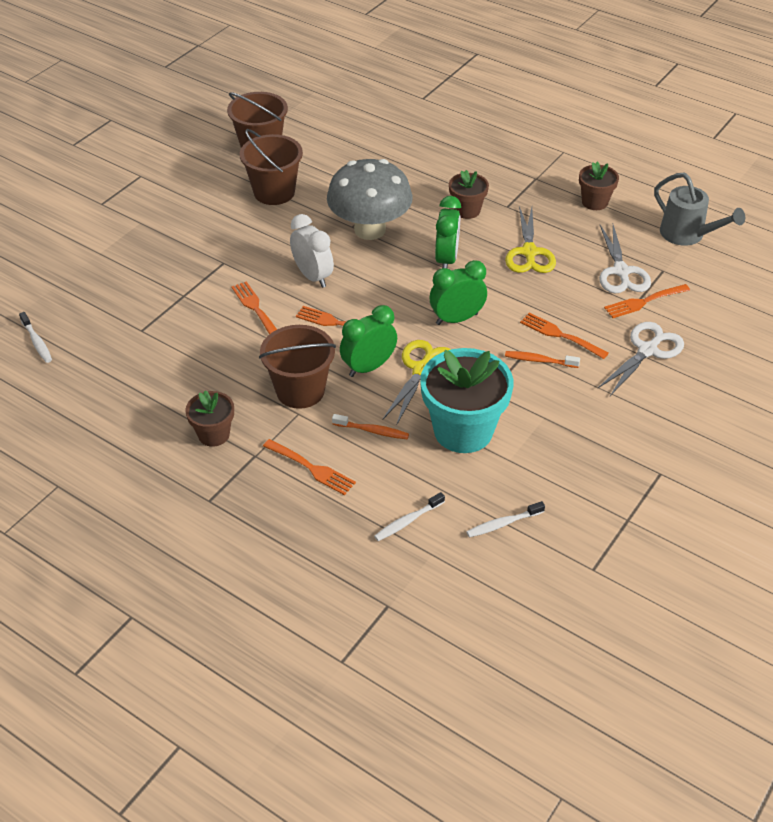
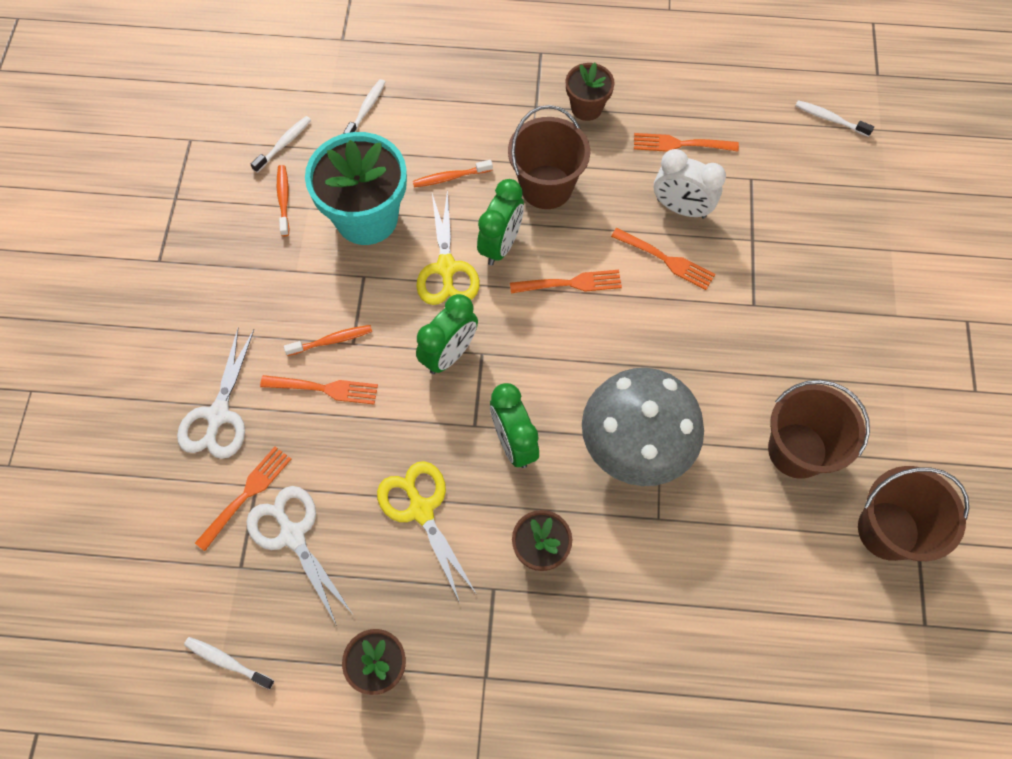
camera: 150 degrees right, 20 degrees up
orange fork [263,439,356,495] -> orange fork moved to [634,133,739,152]
white clock [290,214,334,288] -> white clock moved to [654,149,726,218]
grey watering can [654,173,745,246] -> white toothbrush [184,637,274,690]
none -> orange toothbrush [277,165,289,236]

